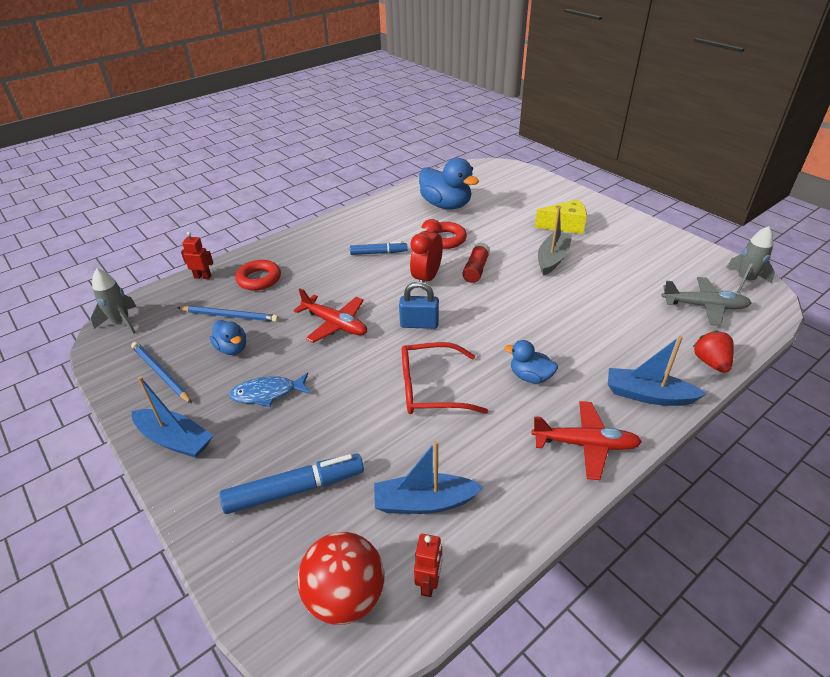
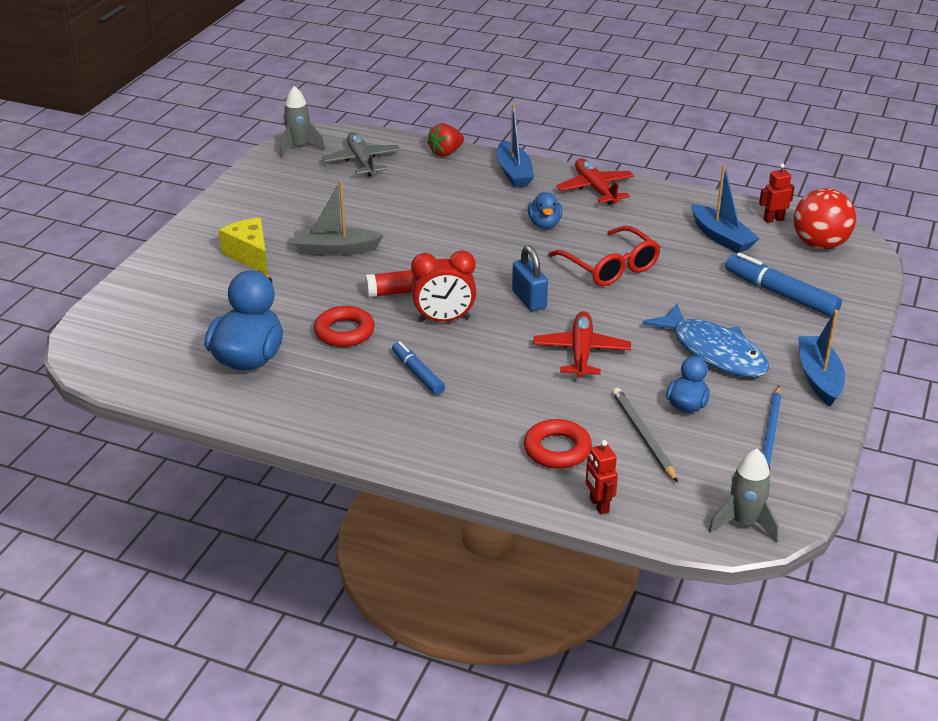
camera: 120 degrees left, 5 degrees down
blue pencil [178,306,279,322] -> grey pencil [612,388,678,483]
blue fish [229,373,310,407] -> blue fish [642,304,769,377], size x1.59

